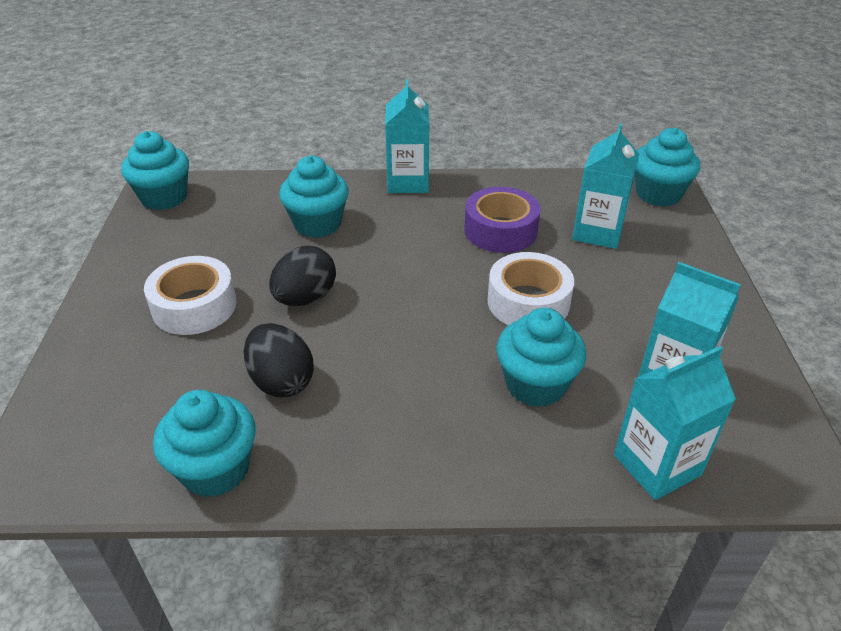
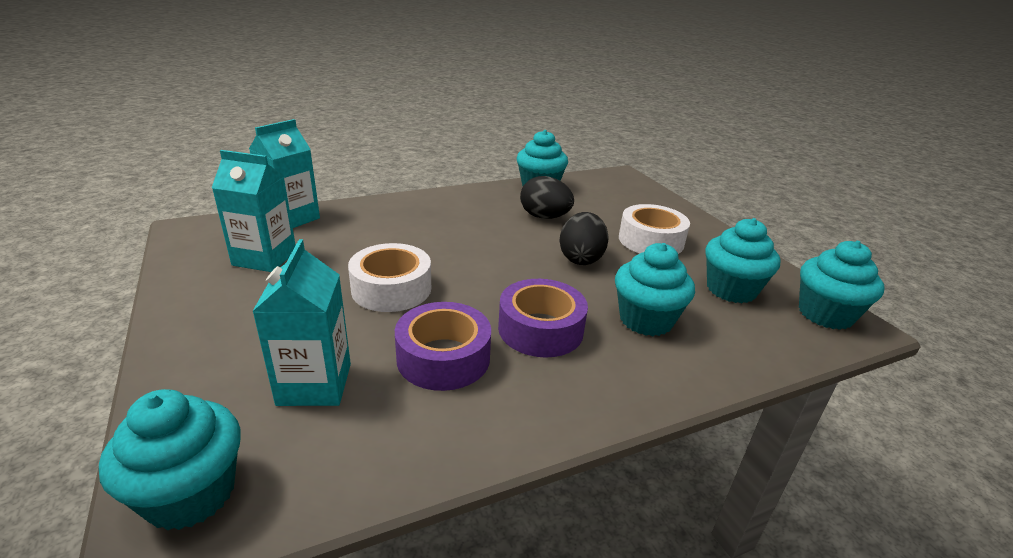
camera: 155 degrees right, 10 degrees down
turquoise carton [385,79,429,193] -> none
turquoise cupcake [496,308,586,407] -> turquoise cupcake moved to [705,218,780,303]
none -> purple tape [498,279,588,358]

